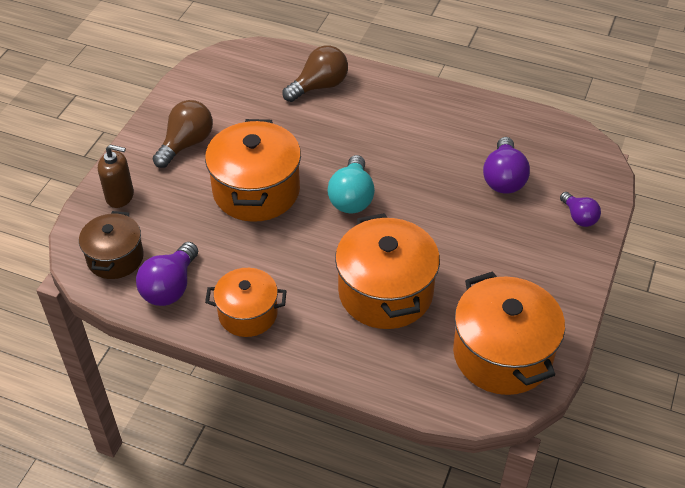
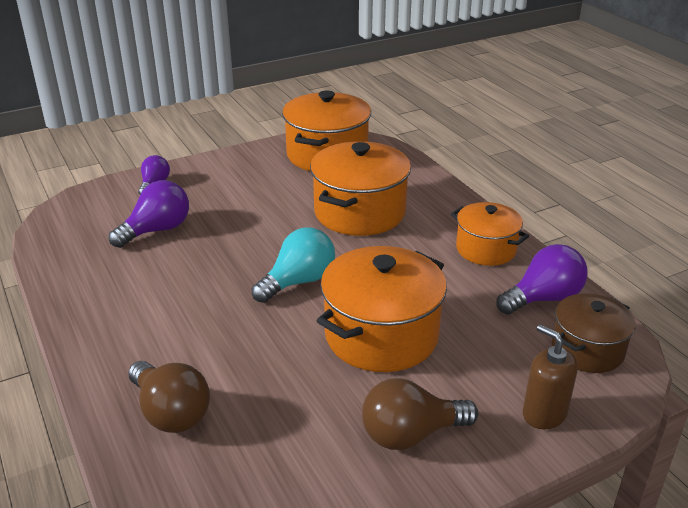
camera: 140 degrees left, 15 degrees down
brown light bulb [282,45,348,102] -> brown light bulb turned 135 degrees counterclockwise [128,361,210,433]

